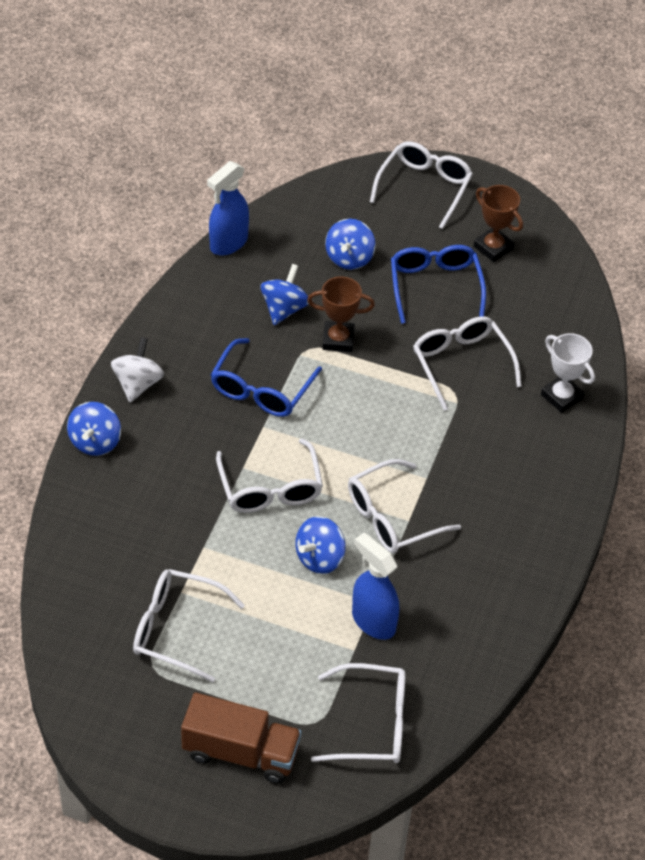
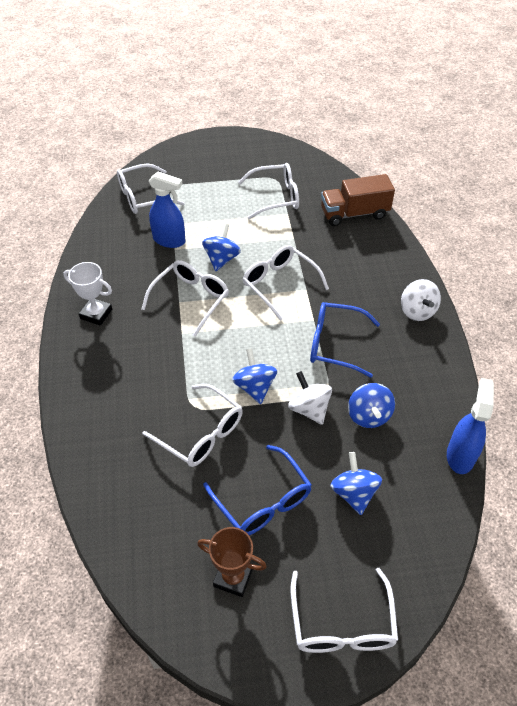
camera: 155 degrees right, 0 degrees up
blue spinning top [67,402,121,456] -> blue spinning top moved to [232,348,277,404]
brown truck [181,693,302,784] -> brown truck moved to [321,174,395,226]
blue glasses [211,338,322,417] -> blue glasses turned 75 degrees counterclockwise [310,302,380,378]
brown trophy [307,276,375,352] -> white spinning top [288,371,332,425]
white trophy [541,333,595,413] -> white trophy moved to [63,262,112,325]

